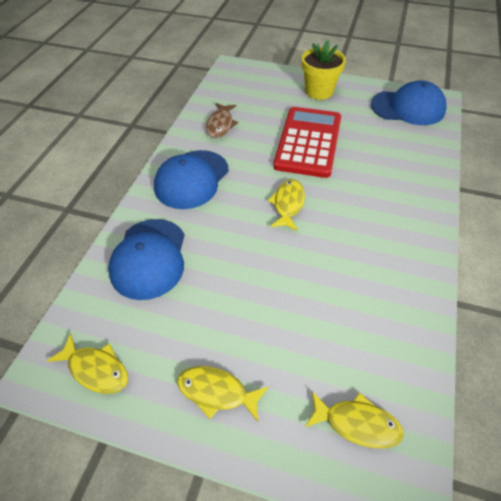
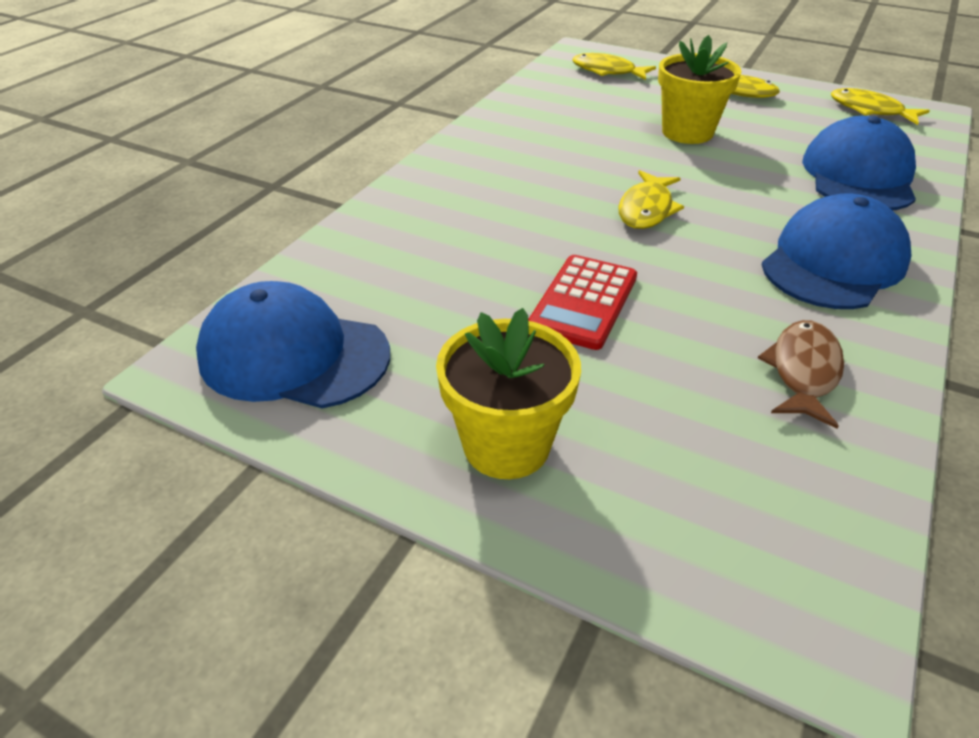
camera: 170 degrees left, 10 degrees down
red calculator [273,107,341,178] -> red calculator [528,255,637,350], size x0.60
none -> yellow flower pot [658,35,742,144]

